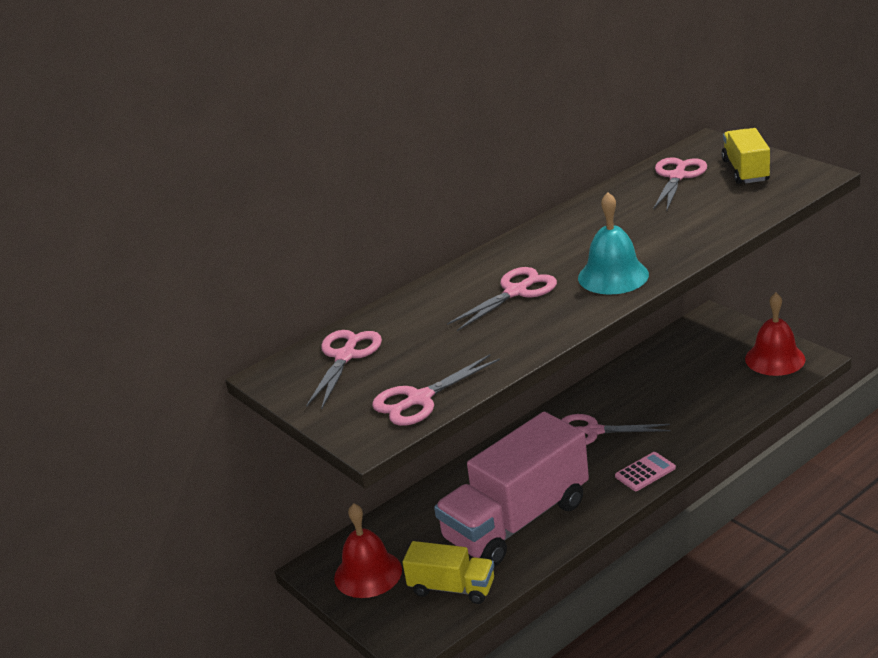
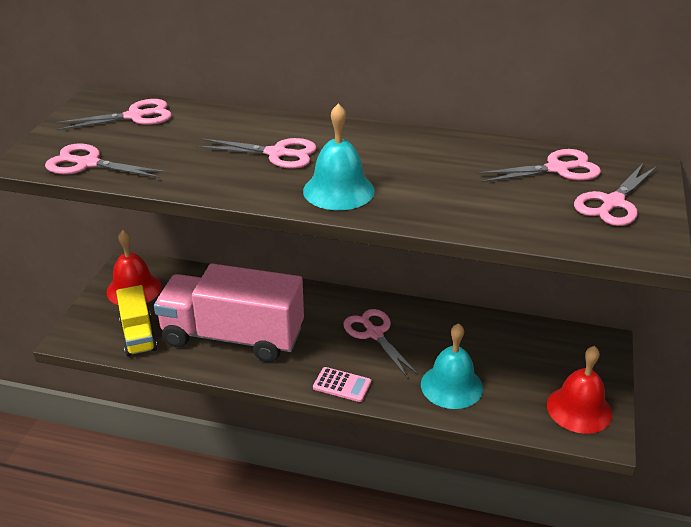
camera: 50 degrees right, 5 degrees up
yellow truck [722,128,770,184] -> pink scissors [574,164,657,226]
none -> turquoise bell [421,323,483,409]

